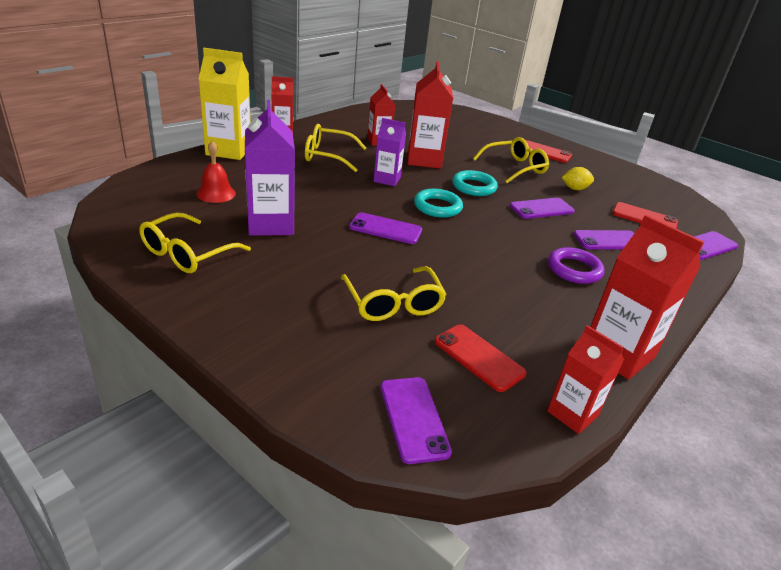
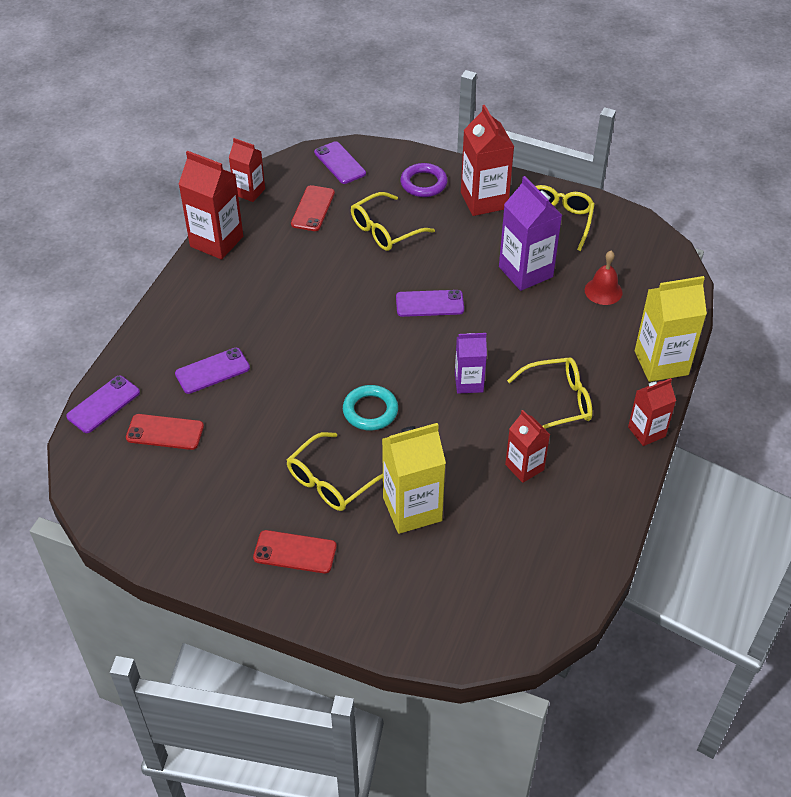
camera: 165 degrees right, 15 degrees up
yellow glasses [341,266,447,321] -> yellow glasses turned 90 degrees counterclockwise [351,192,435,251]
red carton [408,61,453,169] -> red carton moved to [461,105,514,216]
turquoise ring [414,189,463,218] -> none
red phone [434,324,527,392] -> red phone turned 75 degrees clockwise [291,185,335,231]
purple phone [510,198,575,219] -> none
purple ring [548,247,605,284] -> purple ring moved to [400,163,448,197]
yellow lemon [562,167,594,190] -> none
none -> yellow carton [382,423,446,534]

